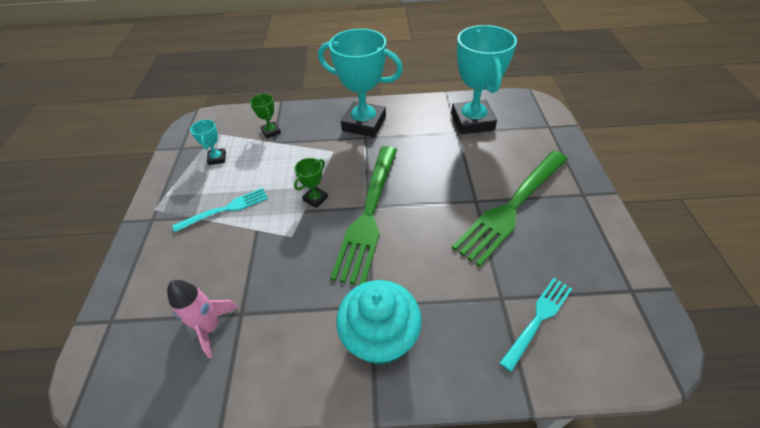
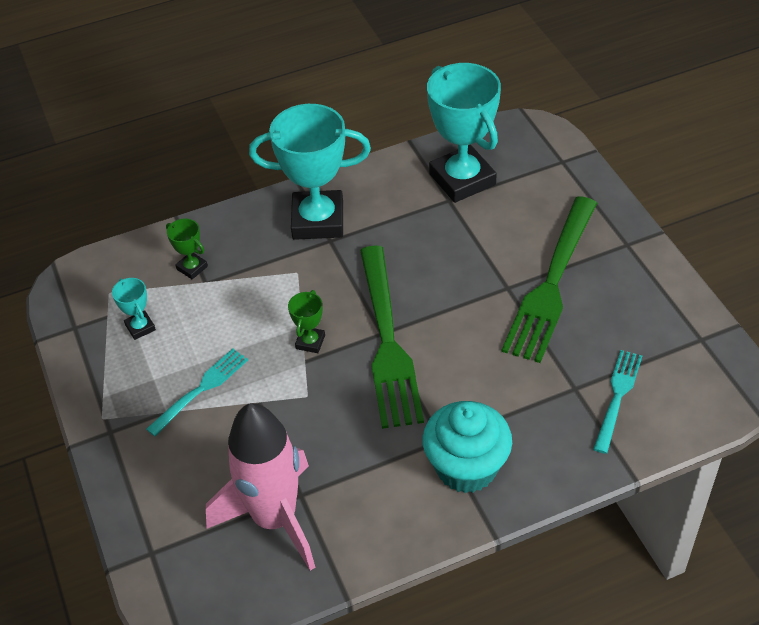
camera: 20 degrees left, 0 degrees up
pink rocket [167,280,238,358] -> pink rocket [206,403,315,571], size x1.85

